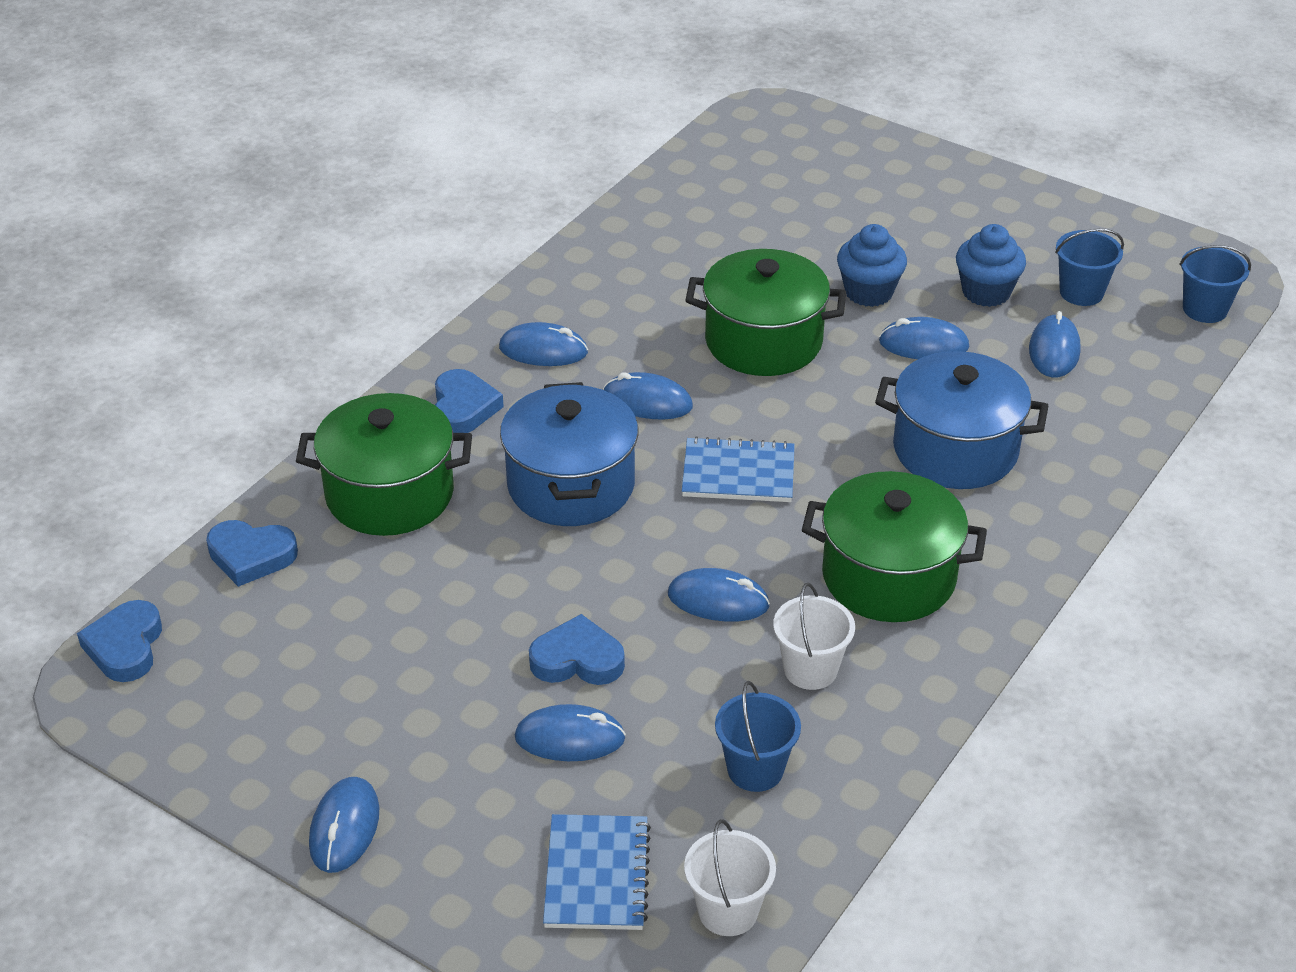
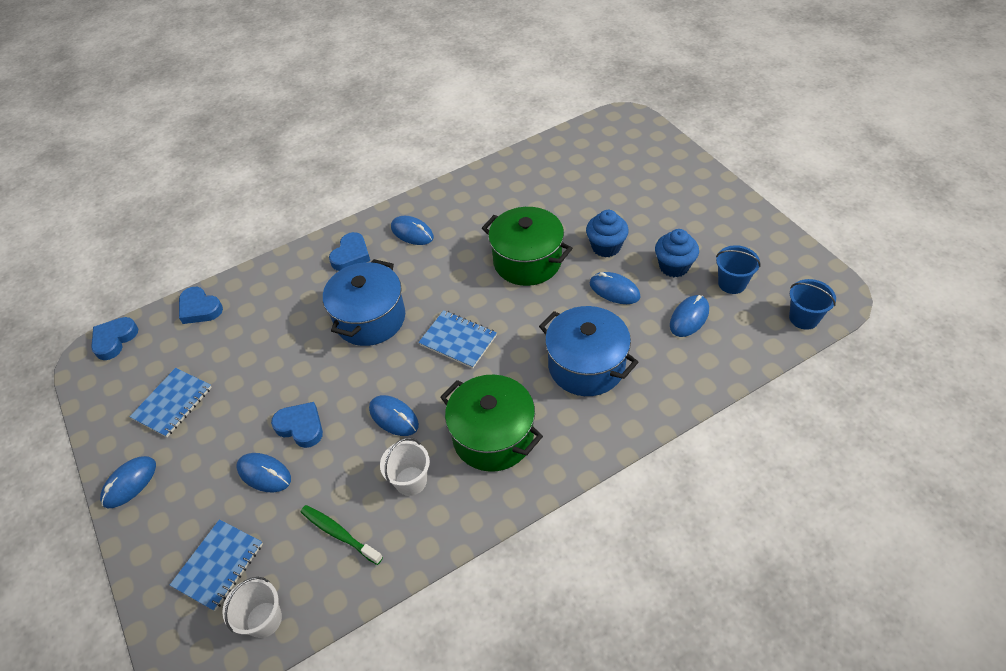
camera: 30 degrees right, 10 degrees up
green pot [296,393,472,536] -> none
blue mouse [603,372,693,420] -> none
blue bucket [715,681,801,792] -> green toothbrush [301,505,383,565]
none -> blue notebook [130,368,212,437]

